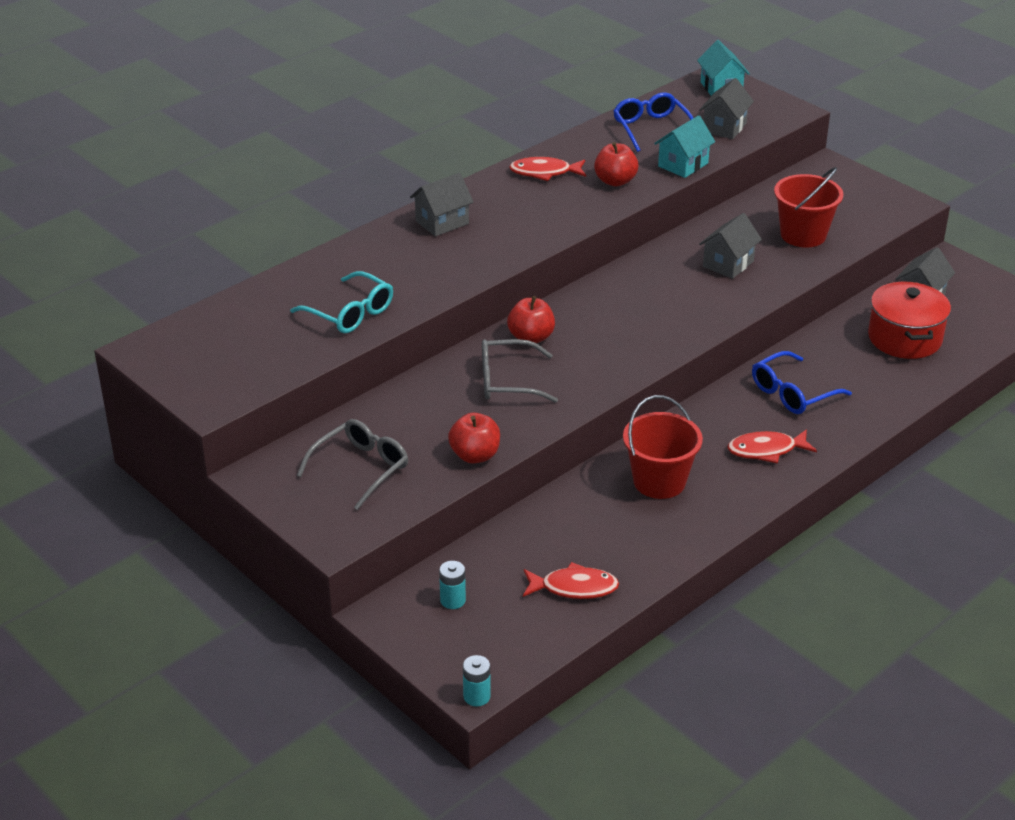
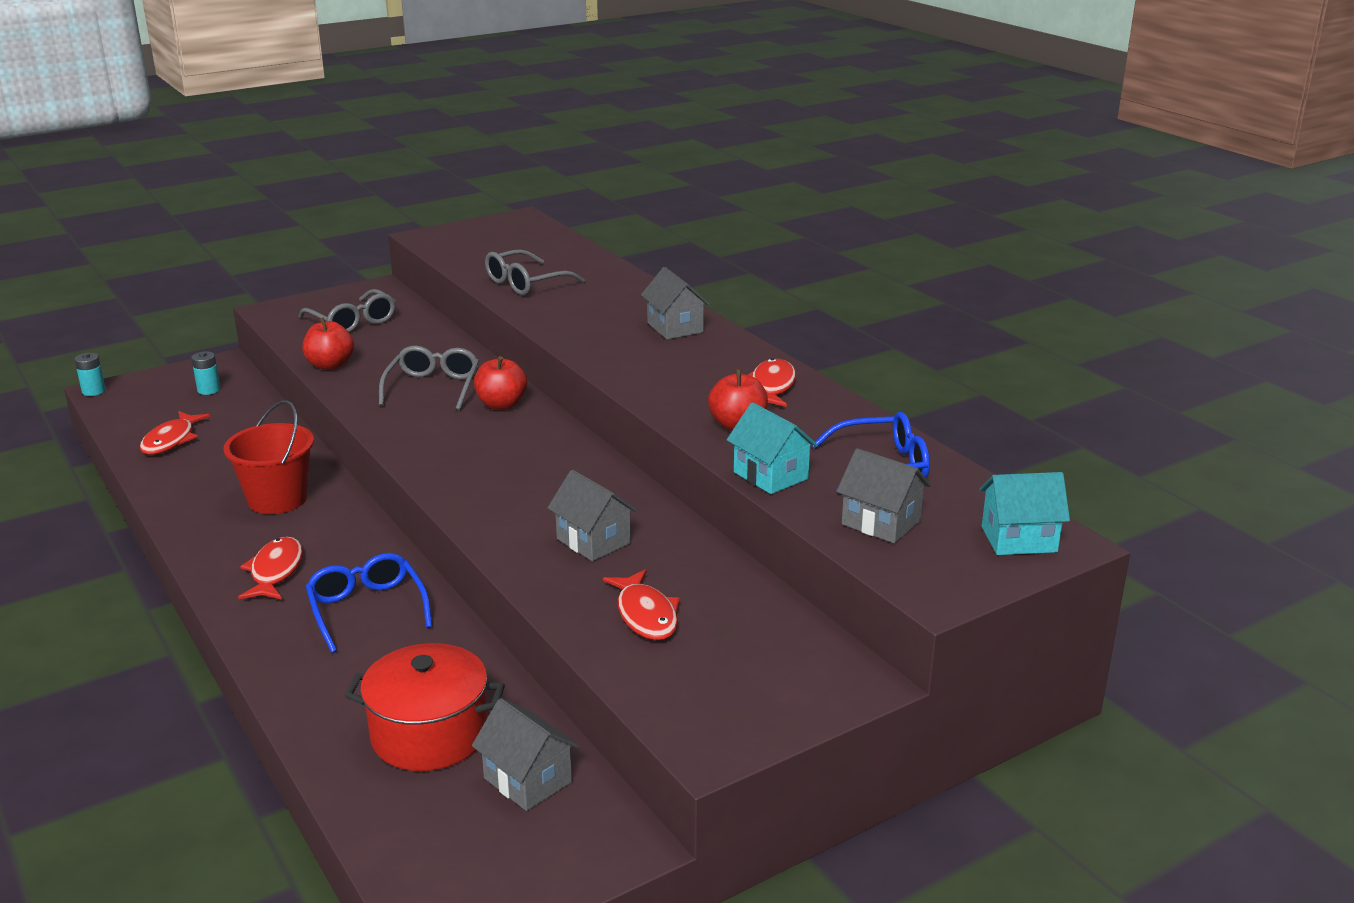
camera: 100 degrees right, 10 degrees down
turquoise glasses [290,271,393,333] -> grey glasses [485,249,585,295]
red bucket [774,167,843,248] -> red fish [603,569,680,640]

